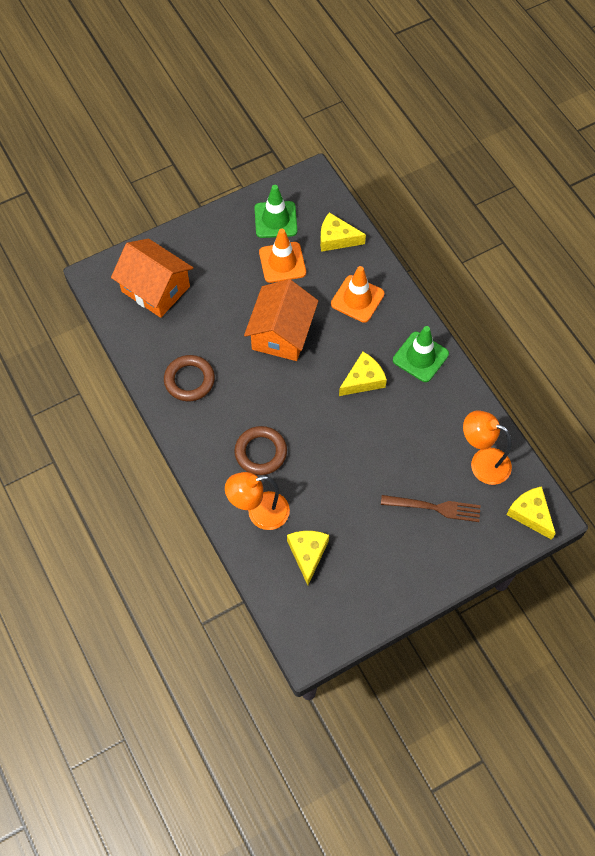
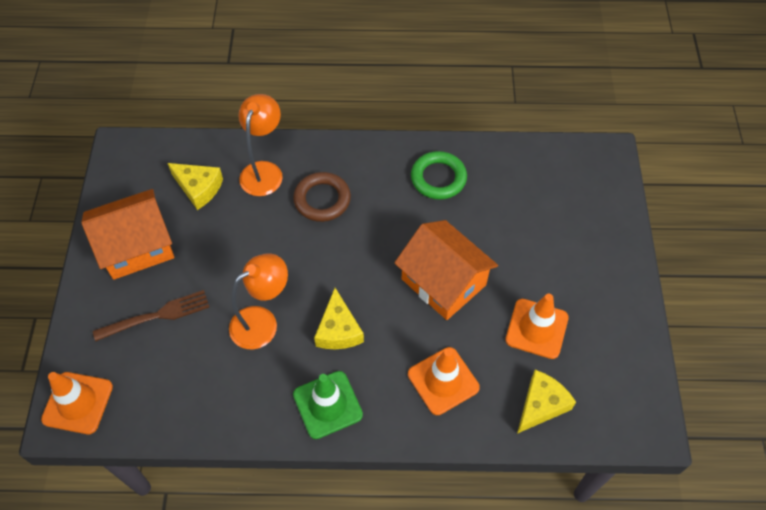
camera: 120 degrees right, 5 degrees down
orange house [111,238,193,318] -> orange house moved to [81,189,174,280]
brown ring [164,355,215,401] -> green ring [411,151,467,200]
green traffic cone [255,185,297,238] -> none
brown fork [381,495,481,522] -> brown fork turned 150 degrees counterclockwise [93,290,209,342]
orange lamp [463,411,512,485] -> orange lamp moved to [229,253,288,349]
yellow cheese [506,486,556,540] -> orange traffic cone [41,372,113,434]

